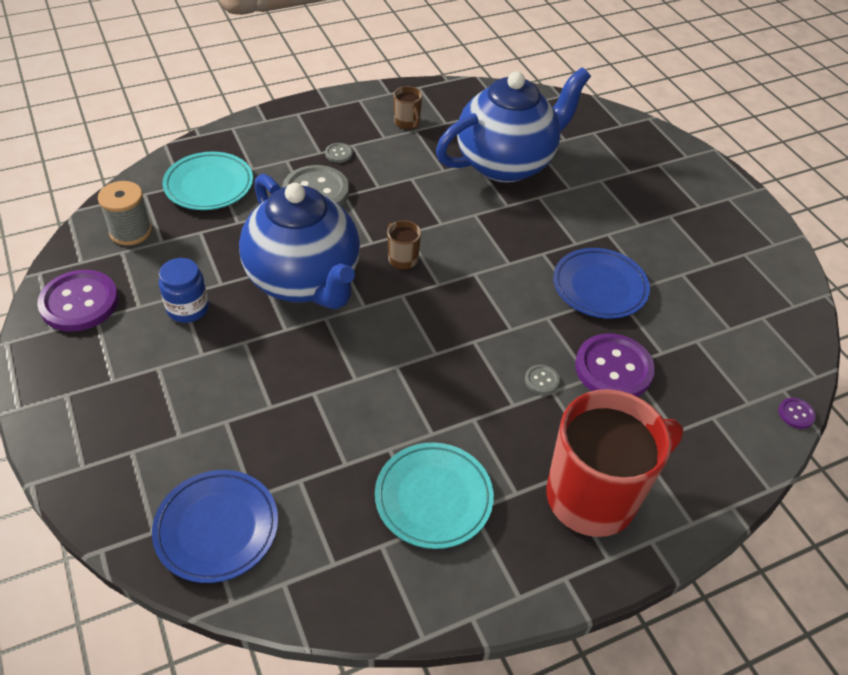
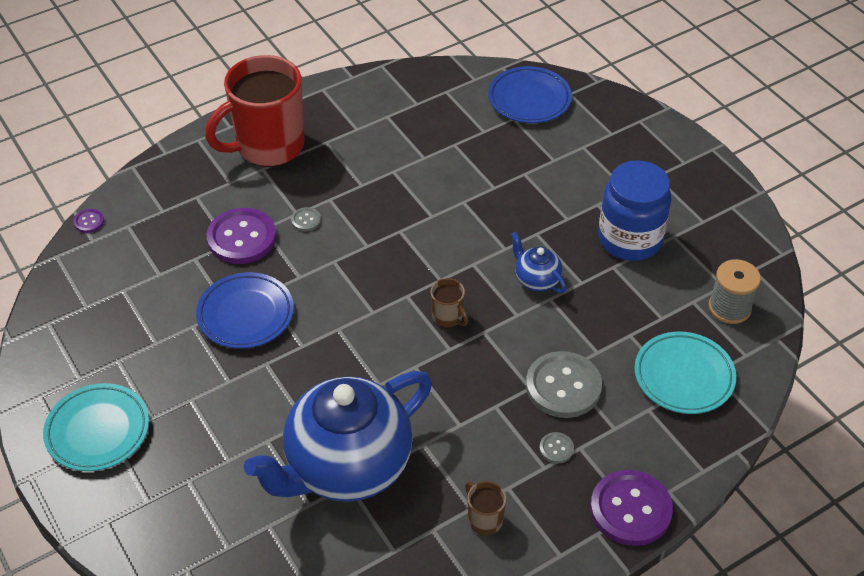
camera: 175 degrees right, 0 degrees up
purple button [37,270,119,332] -> purple button moved to [590,470,673,546]
blue jar [159,258,209,323] -> blue jar [598,160,672,261], size x1.69
blue teapot [239,174,360,309] -> blue teapot [511,232,566,293], size x0.41
turquoise plate [375,442,494,549] -> turquoise plate moved to [43,383,149,471]

